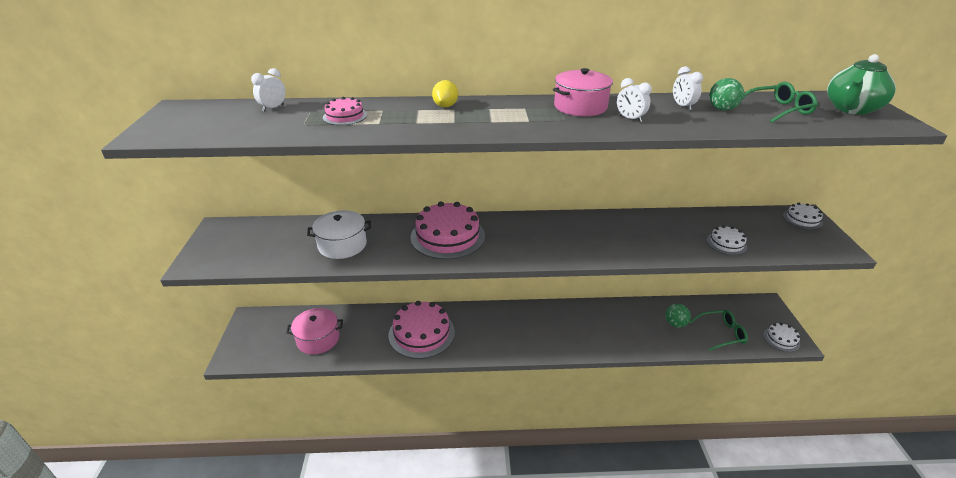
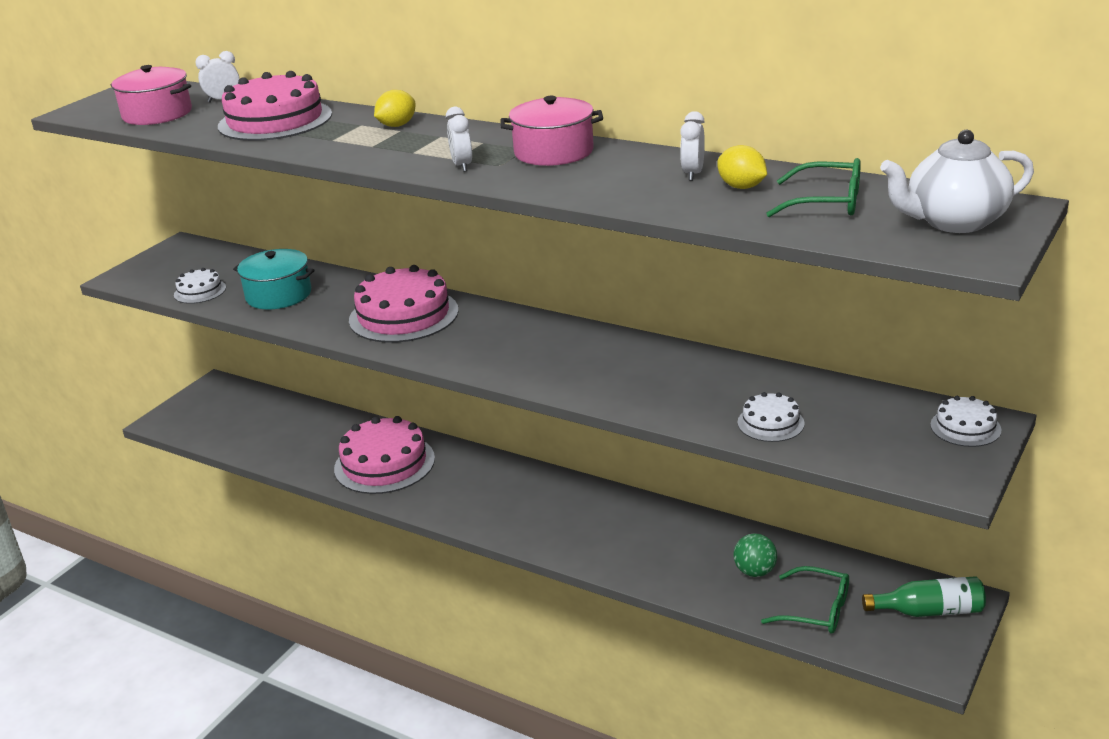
camera: 35 degrees right, 5 degrees down
pink pot [286,308,343,354] -> pink pot moved to [110,65,192,125]
white pot [307,210,371,259] -> turquoise pot [233,249,314,310]
pink cake [323,97,367,125] -> pink cake [218,71,332,141], size x2.00
white clock [617,78,652,122] -> white clock moved to [446,107,472,172]
green ball [709,78,744,111] -> yellow lemon [717,145,767,189]
white cake [763,323,800,352] -> white cake moved to [174,268,226,304]
green teapot [827,54,896,115] -> white teapot [880,130,1034,233]
none -> green bottle [862,576,986,617]

